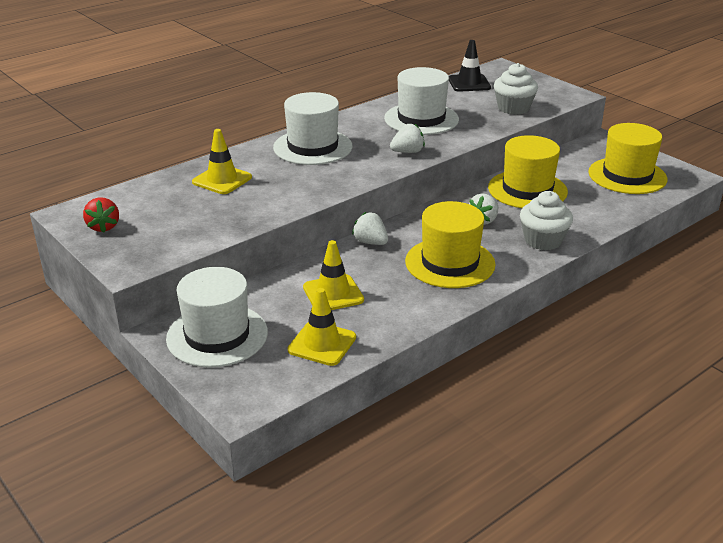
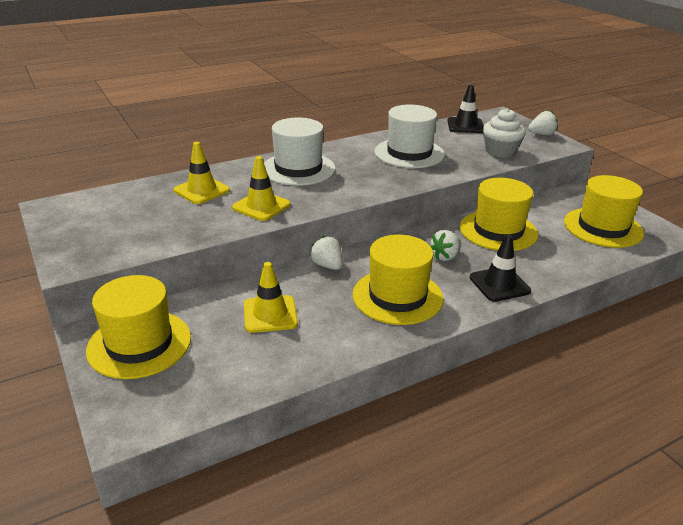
camera: 10 degrees right, 0 degrees up
red strawberry [83,198,119,233] -> none
white hat [166,267,268,367] -> yellow hat [86,275,191,379]
yellow traffic cone [287,288,356,366] -> yellow traffic cone moved to [232,156,291,221]
white strawberry [390,124,425,153] -> white strawberry moved to [528,111,558,135]
white cupcake [520,191,573,250] -> black traffic cone [470,235,531,302]

